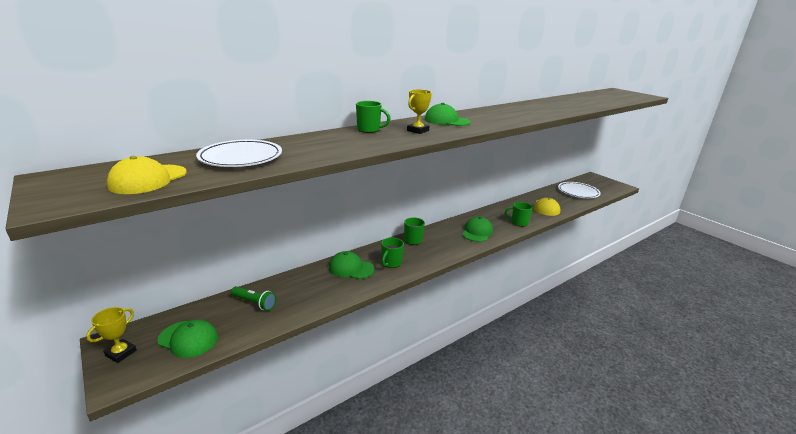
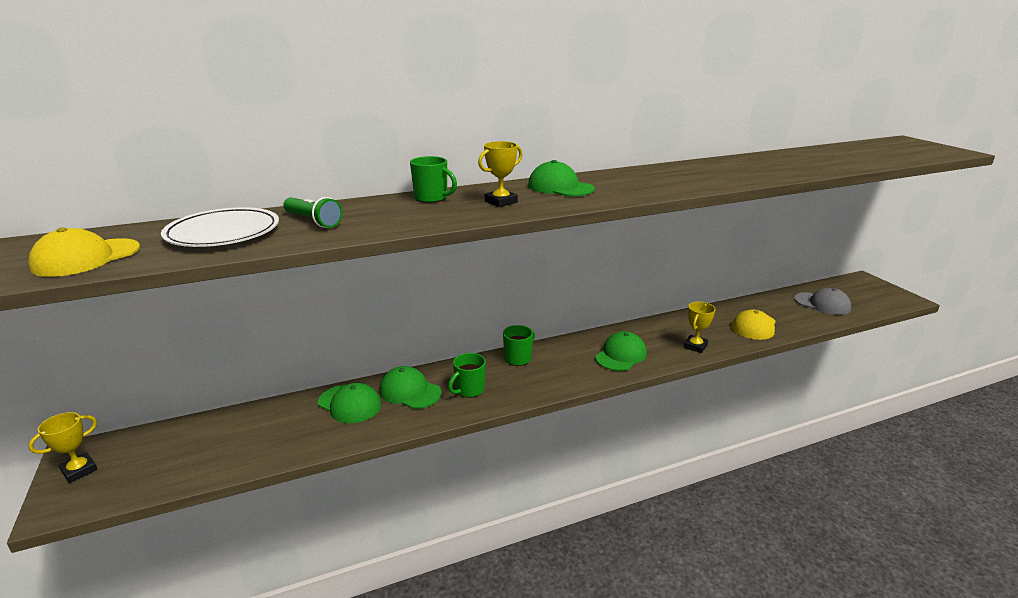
camera: 15 degrees right, 0 degrees up
green cap [157,319,218,358] -> green cap moved to [318,383,381,423]
green flashlight [231,286,276,311] -> green flashlight moved to [283,197,343,228]
green mug [505,202,533,227] -> yellow trophy [683,302,716,353]
white plate [558,182,601,198] -> grey cap [794,288,851,315]

